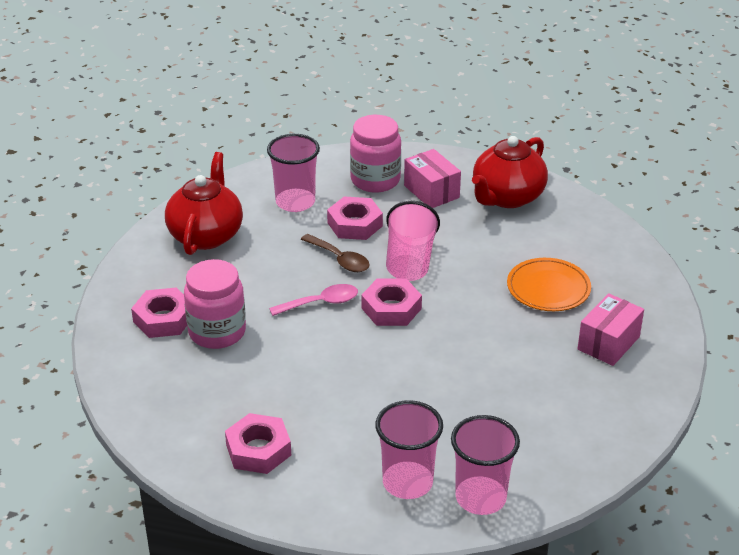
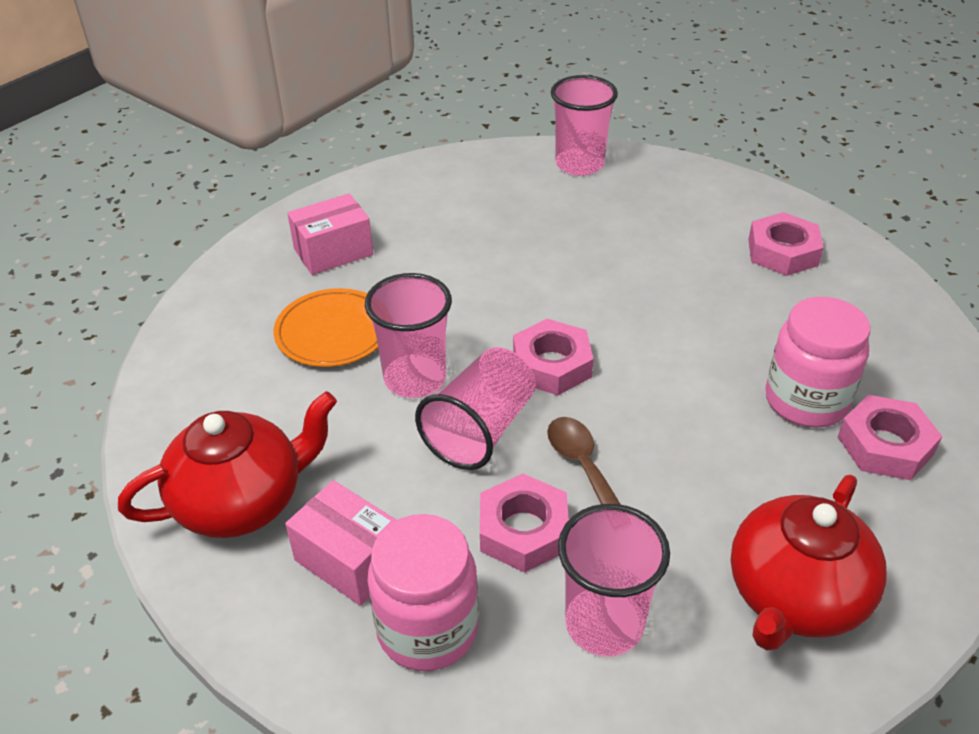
camera: 155 degrees left, 5 degrees up
pink spoon [269,284,358,316] -> none
pink cup [375,400,443,499] -> pink cup moved to [365,273,452,398]
pink box [404,149,461,208] -> pink box turned 45 degrees counterclockwise [285,480,397,606]

